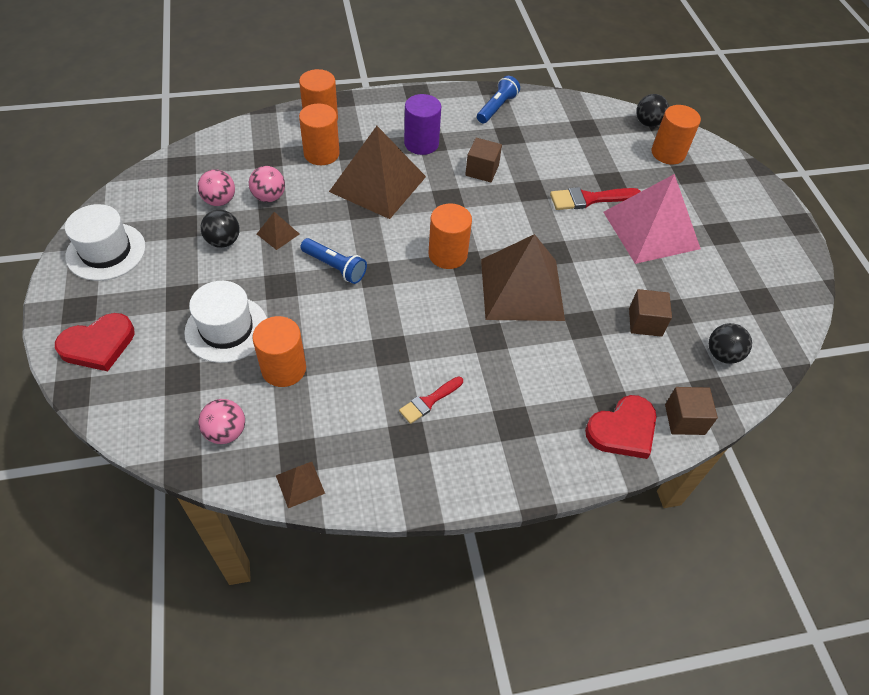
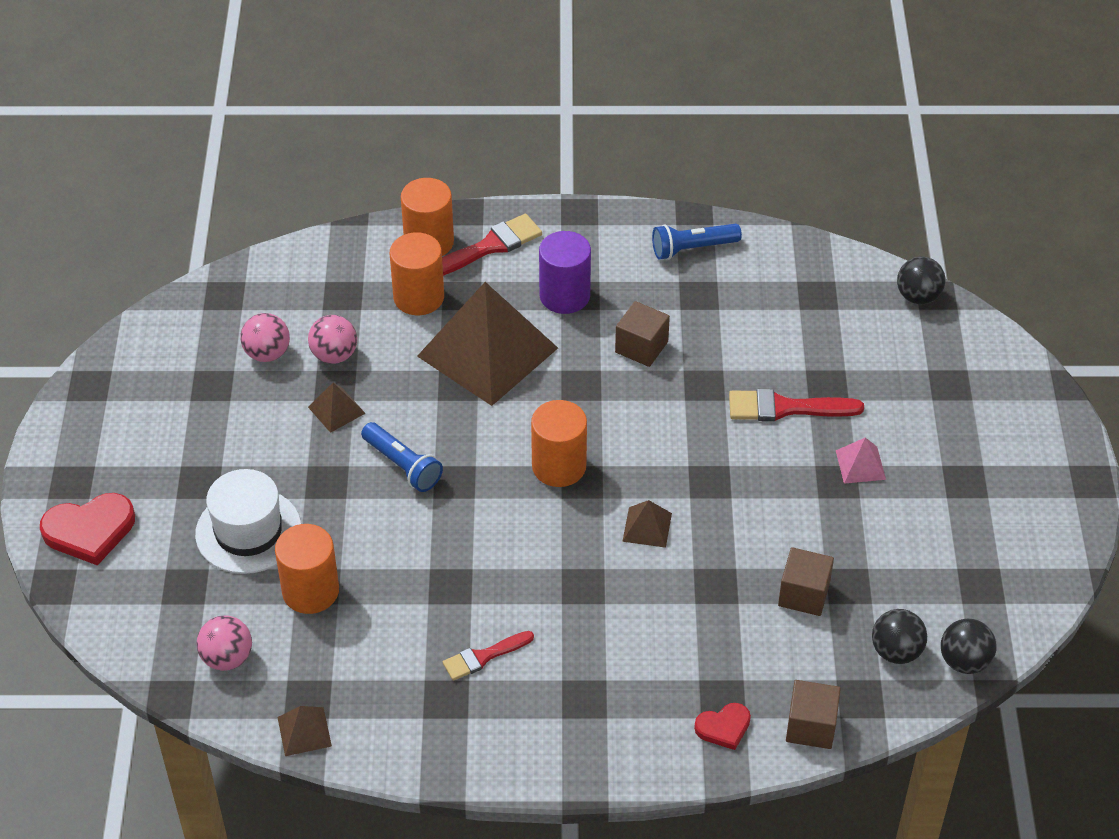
camera: 15 degrees right, 5 degrees down
white hat [65,204,146,281] -> none
black ball [200,210,240,248] -> black ball moved to [941,619,996,674]
blue flashlight [477,76,520,123] -> blue flashlight turned 150 degrees counterclockwise [652,224,742,260]
brown pyramid [481,234,565,321] -> brown pyramid [622,500,672,548], size x0.41
red heart [585,395,656,459] -> red heart [694,703,751,750], size x0.58
pink pyramid [603,174,701,264] -> pink pyramid [836,437,886,484], size x0.41
orange cylinder [652,105,701,164] -> none
none -> red brush [442,214,542,276]

